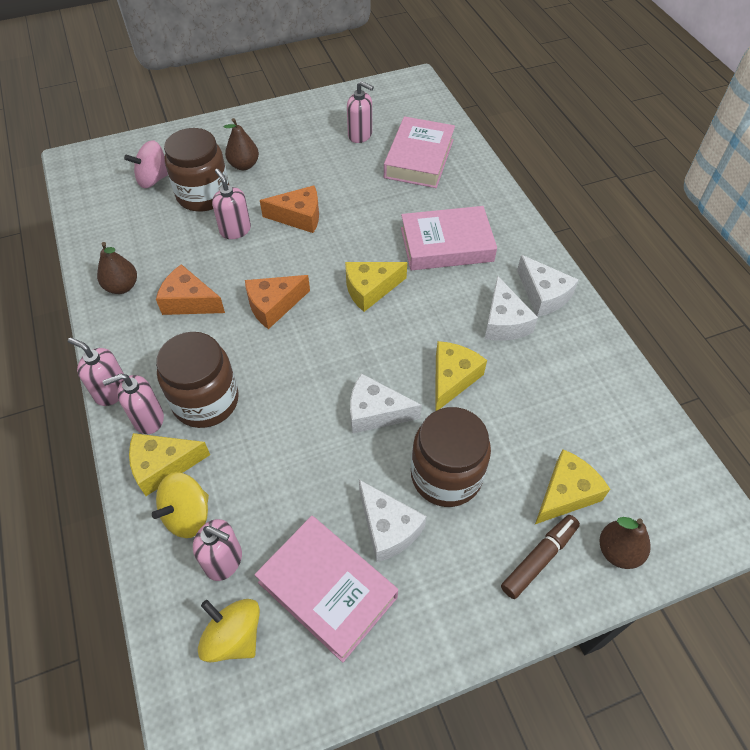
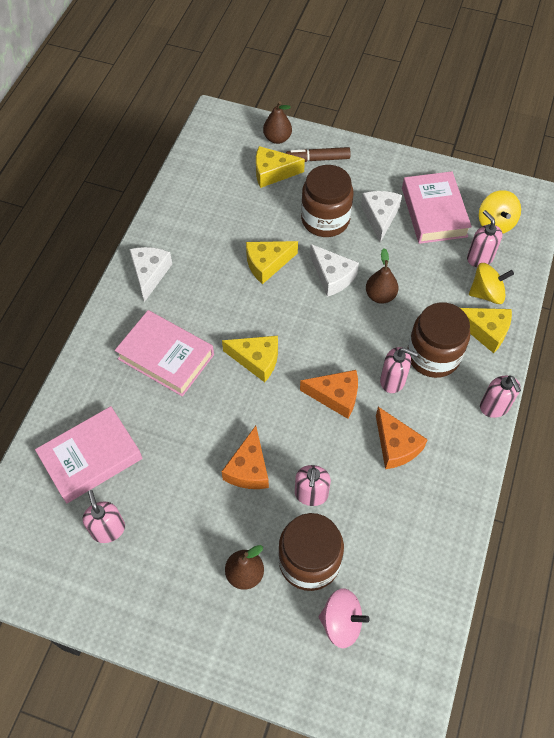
camera: 140 degrees left, 5 degrees up
brown pear [97,242,137,294] -> brown pear moved to [366,248,399,304]
pink soap dispenser [103,374,164,434] -> pink soap dispenser moved to [380,347,418,393]
orange cheese [260,185,319,233] -> orange cheese turned 120 degrees counterclockwise [221,426,269,489]
white cheese [485,276,538,340] -> none

